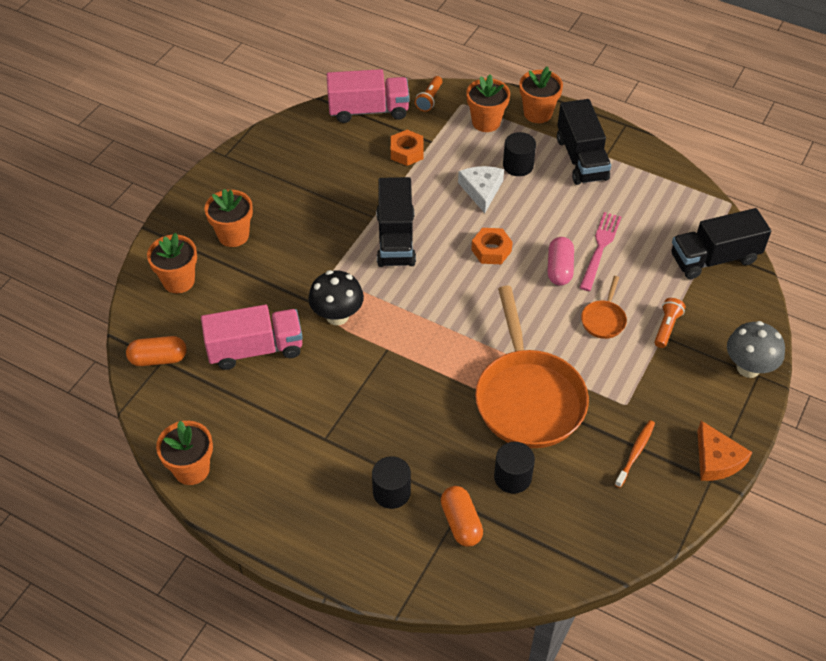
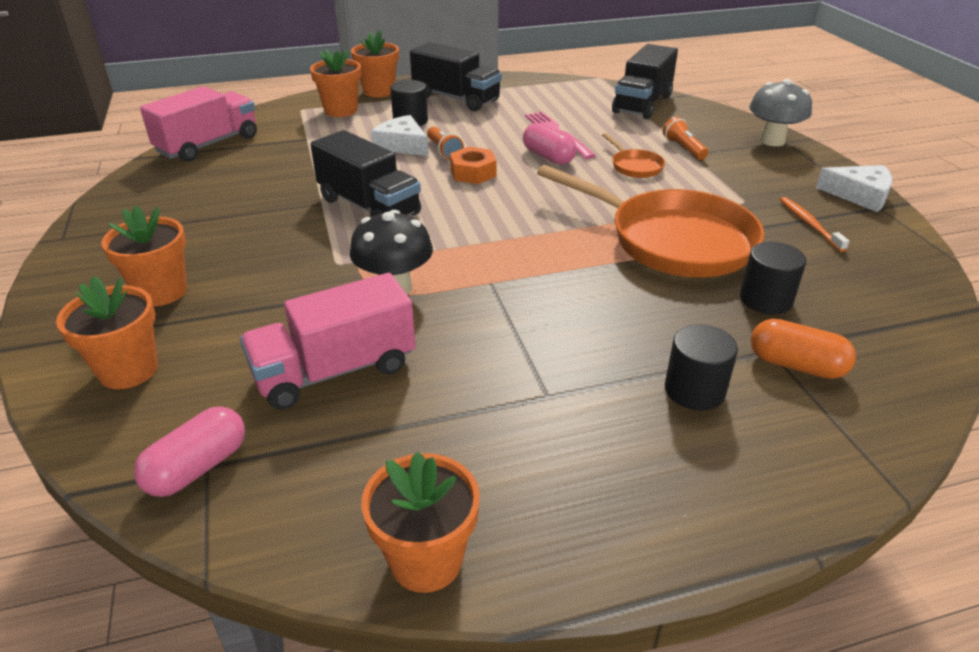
camera: 45 degrees left, 15 degrees down
orange capsule [126,336,187,366] -> pink capsule [134,406,245,497]
pink truck [201,305,303,370] -> pink truck turned 150 degrees counterclockwise [240,273,416,410]
orange nut [391,130,424,166] -> none
orange flashlight [415,76,443,112] -> orange flashlight moved to [427,127,464,160]
orange cheese [697,421,752,481] -> white cheese [816,165,892,212]

